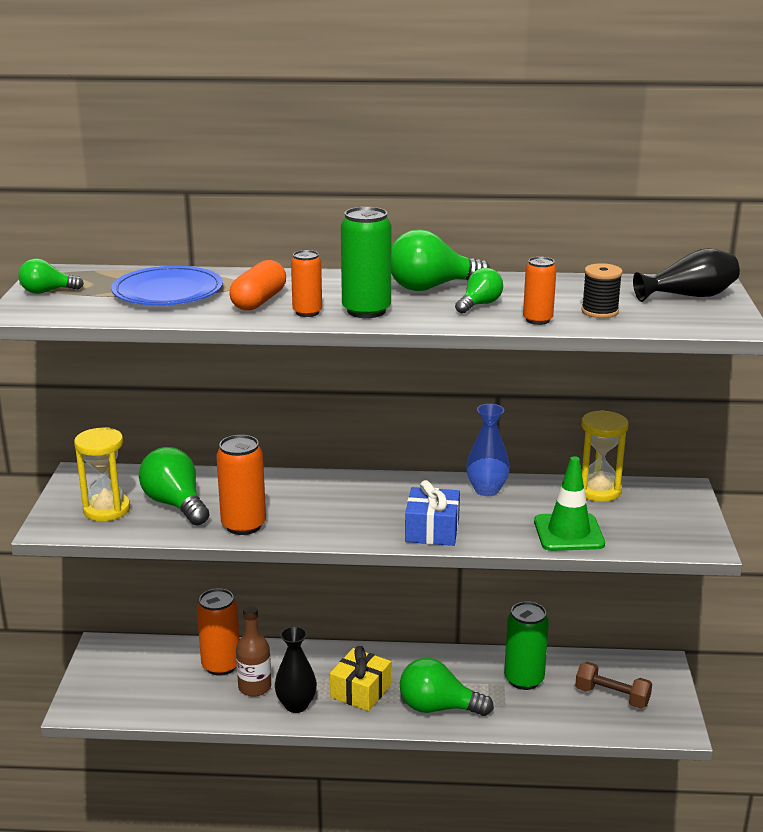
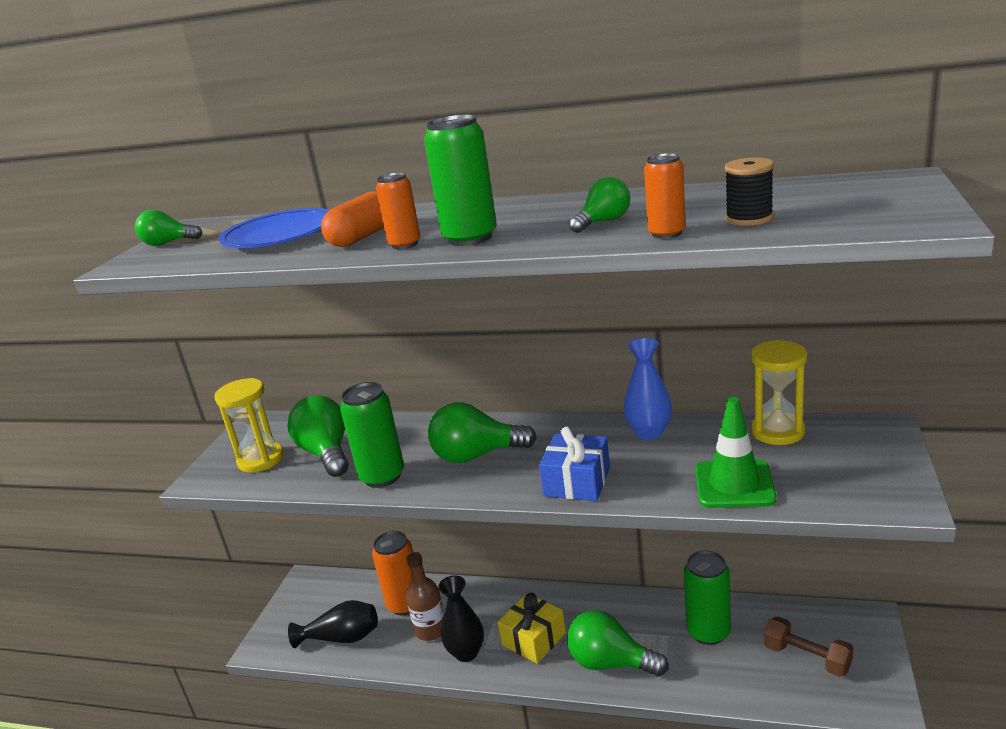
camera: 15 degrees right, 0 degrees up
orange can [216,435,266,535] -> green can [340,382,404,488]
green light bulb [391,229,490,291] -> green light bulb moved to [428,402,537,463]
black vase [633,248,740,302] -> black vase moved to [288,600,378,648]

